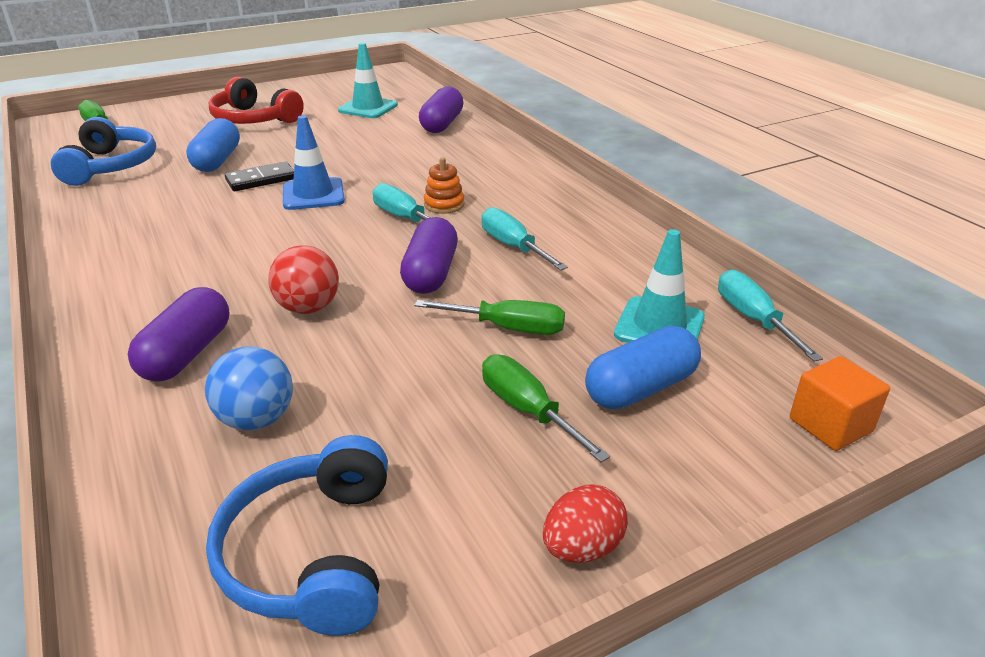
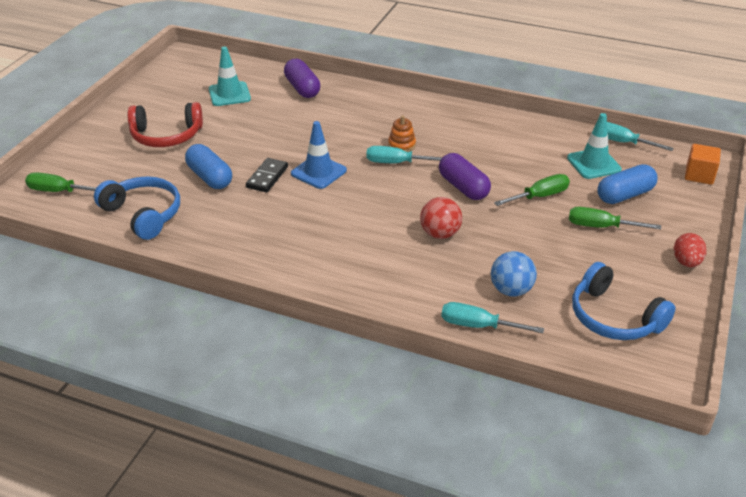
camera: 40 degrees left, 5 degrees up
purple capsule [128,287,229,382] -> none
turquoise screwdriver [481,207,568,270] -> turquoise screwdriver moved to [441,302,544,333]
blue capsule [585,326,701,410] -> blue capsule turned 45 degrees clockwise [598,164,658,204]

